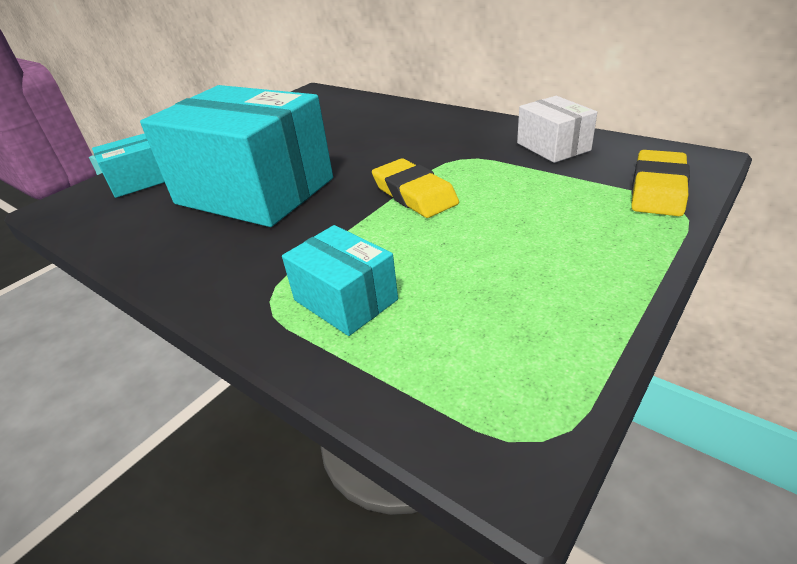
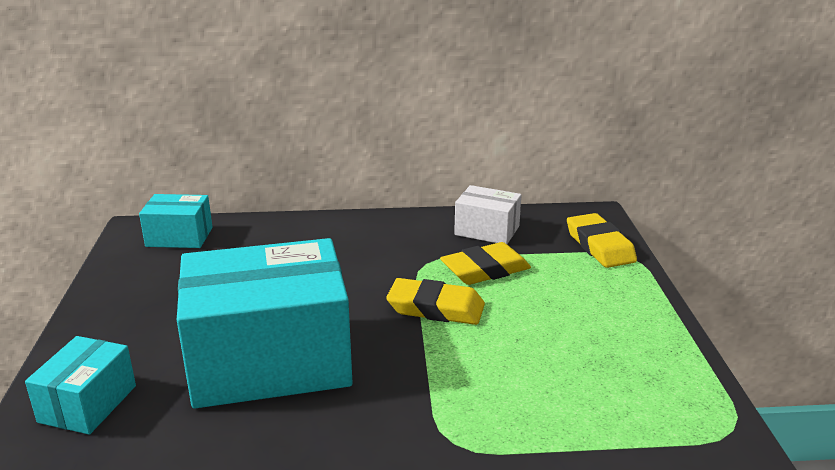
camera: 45 degrees left, 10 degrees down
turquoise box [282,225,398,336] -> turquoise box moved to [139,194,213,248]
none -> yellow eraser [440,242,531,285]

